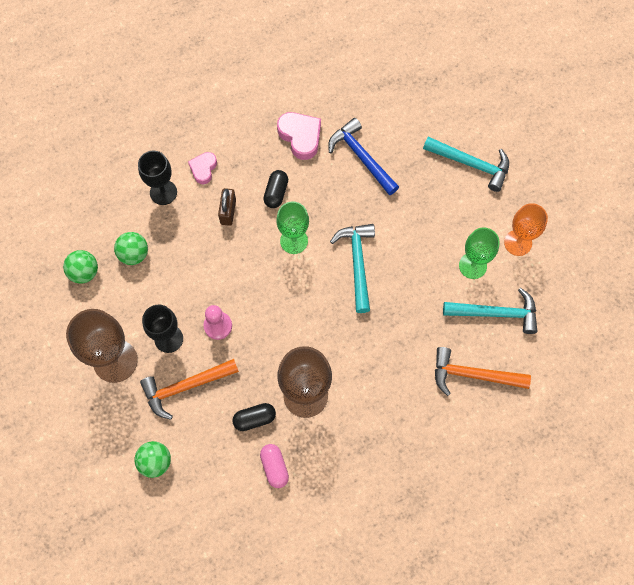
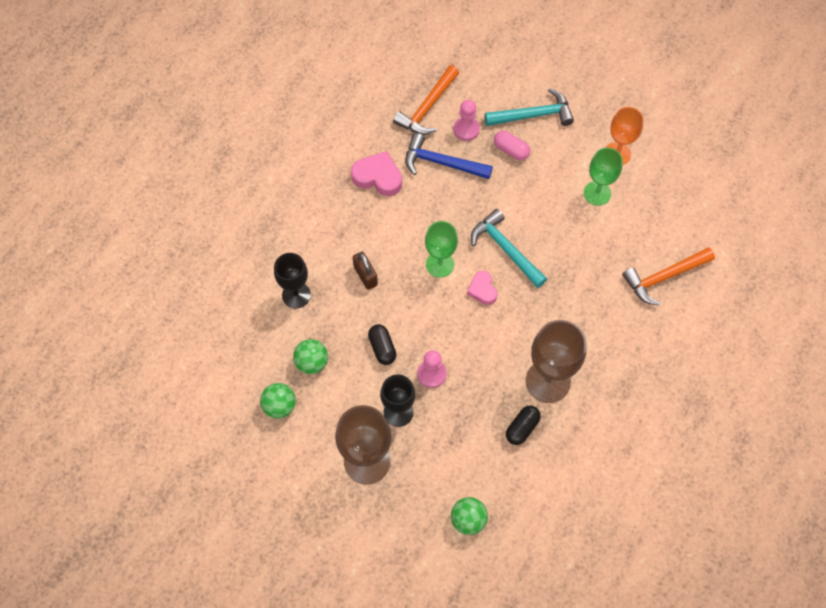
camera: 35 degrees left, 5 degrees down
orange hammer [140,359,239,420] -> orange hammer moved to [393,65,459,135]
pink heart [188,152,217,184] -> pink heart moved to [467,271,497,305]
pink capsule [260,444,289,488] -> pink capsule moved to [494,131,530,160]
black capsule [263,170,288,208] -> black capsule moved to [368,324,397,365]
turquoise hammer [443,288,537,334] -> none
none -> pink pawn [453,100,480,141]

